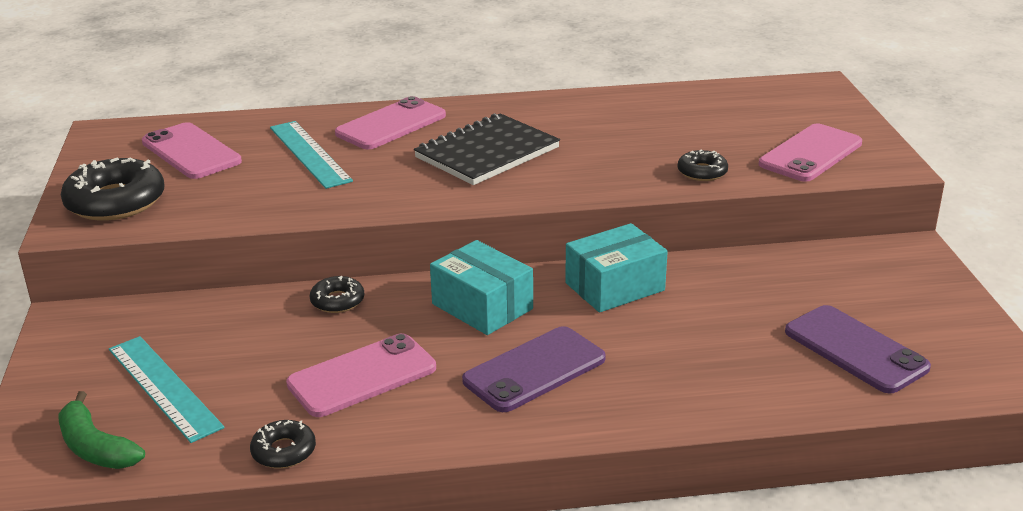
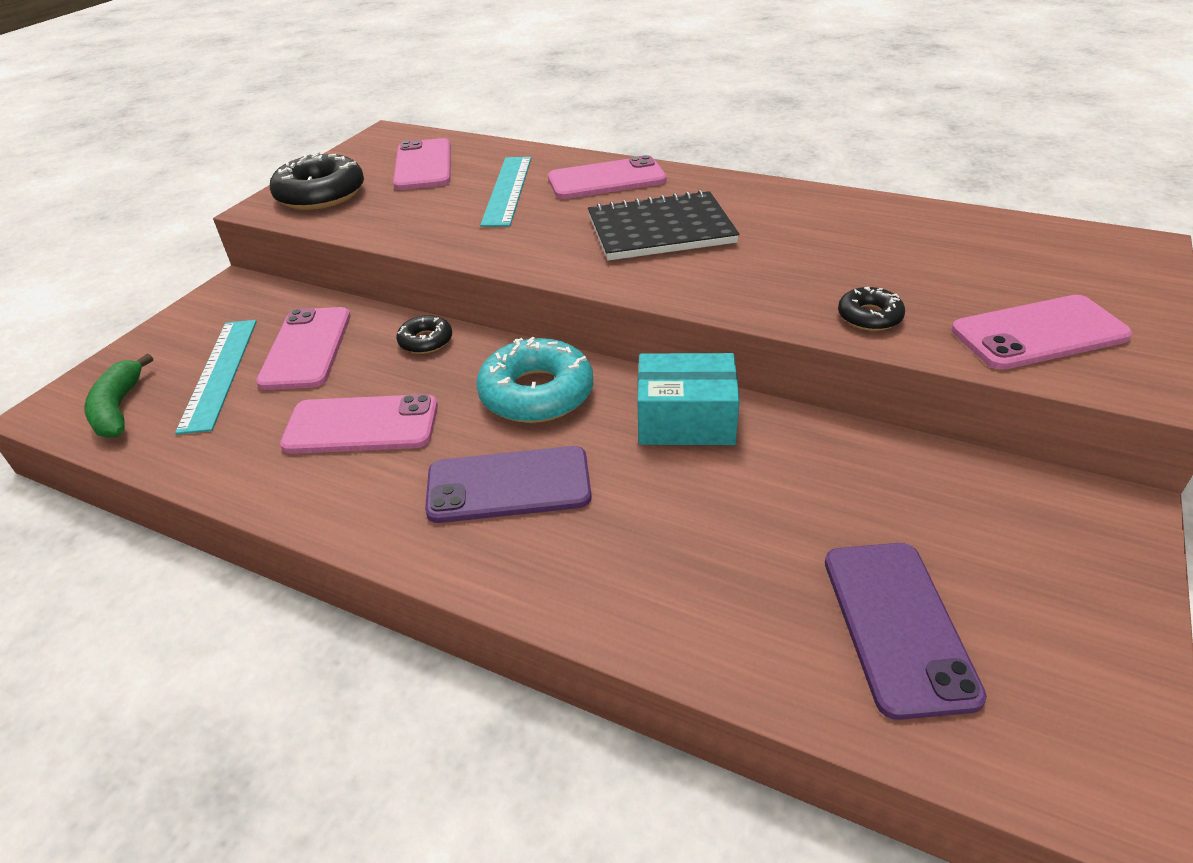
camera: 35 degrees right, 10 degrees up
black donut [250,420,316,469] -> none
turquoise box [430,240,533,335] -> turquoise donut [476,337,593,423]
none -> pink phone [256,307,351,390]

